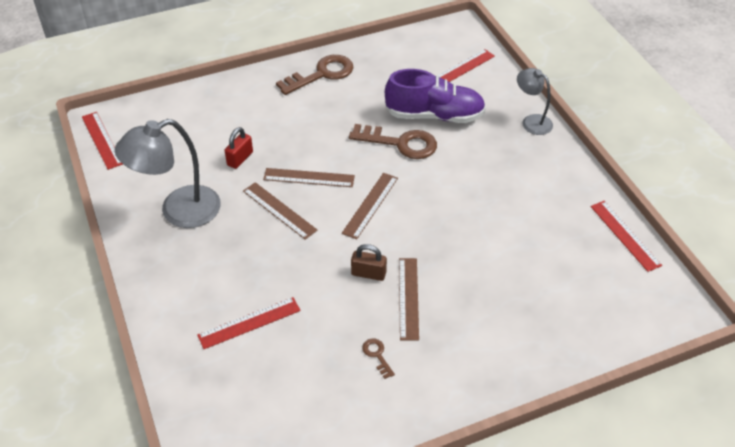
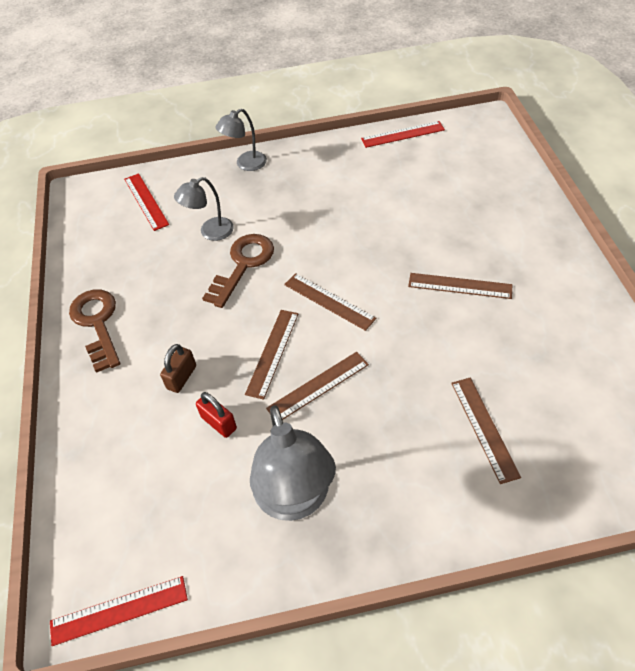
camera: 75 degrees left, 5 degrees up
red ruler [197,297,301,349] -> brown ruler [451,378,521,484]
brown padlock [351,244,387,281] -> brown padlock moved to [160,344,196,393]
brown key [362,339,395,379] -> none
purple shoe [385,69,486,123] -> grey lamp [174,177,234,241]

